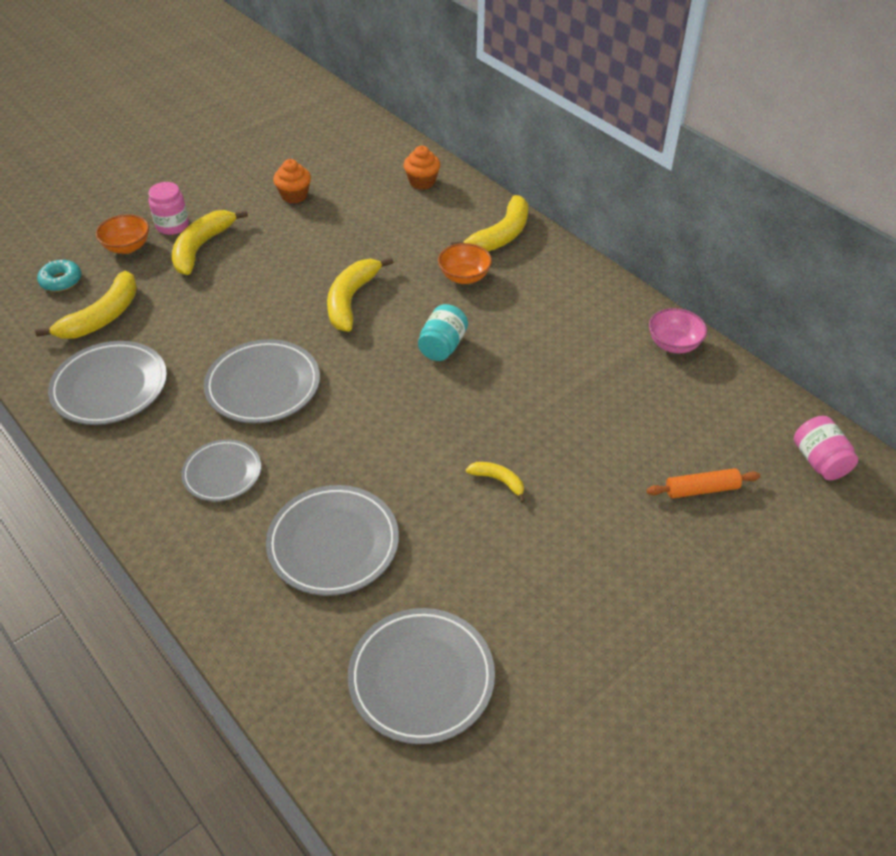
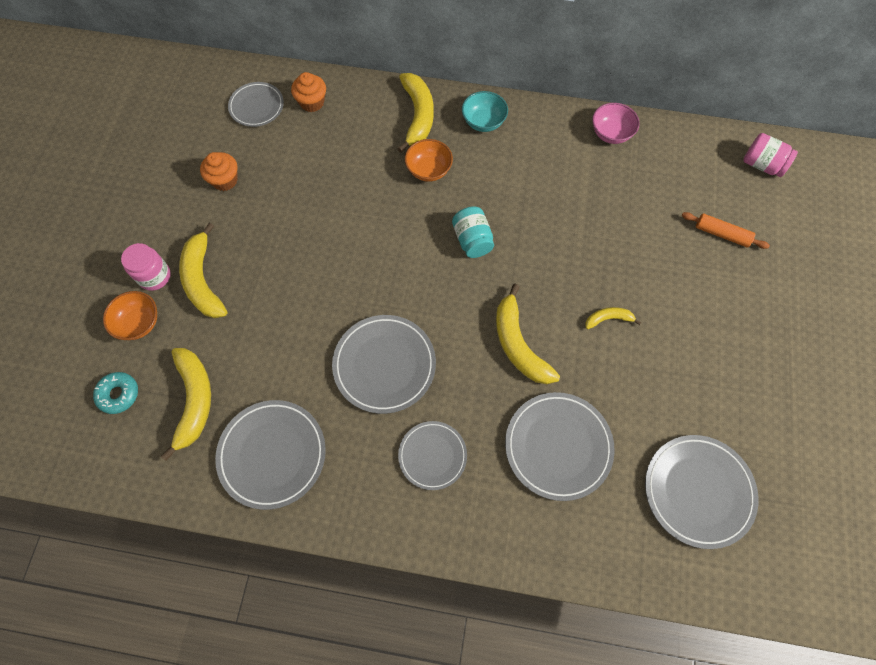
camera: 40 degrees left, 20 degrees up
yellow banana [327,257,393,332] -> yellow banana moved to [496,284,560,384]
orange rolling pin [646,468,761,498] -> orange rolling pin turned 75 degrees clockwise [681,212,770,249]
none -> grey plate [228,82,284,127]
none -> turquoise bowl [462,91,508,132]

